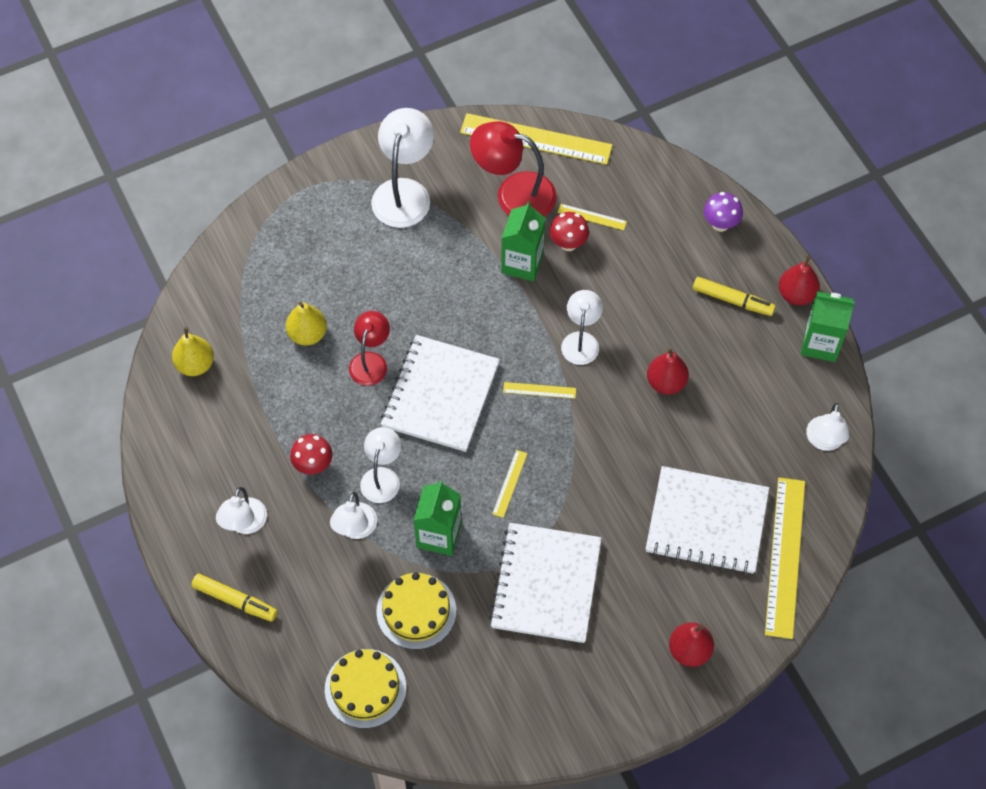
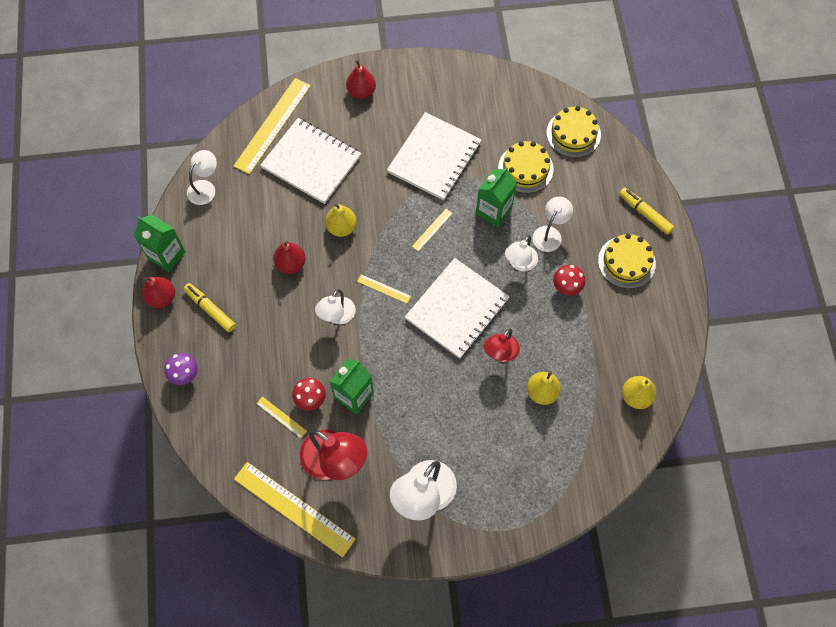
camera: 160 degrees left, 5 degrees up
white lamp [216,487,267,534] -> yellow cake [598,234,656,289]
none -> yellow pear [325,204,357,237]

